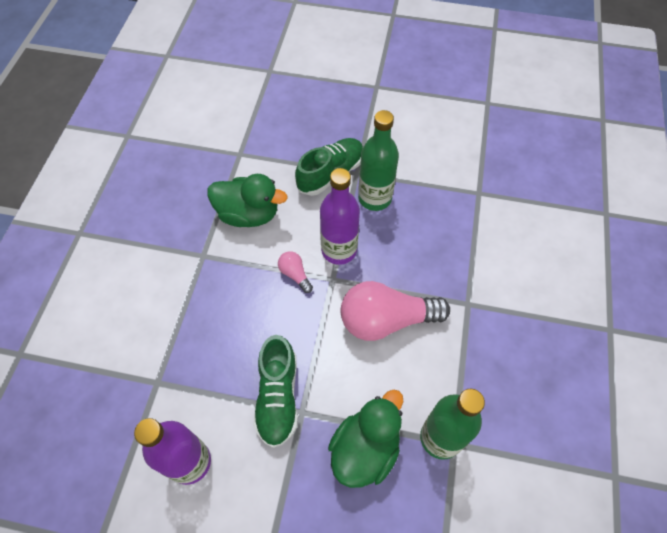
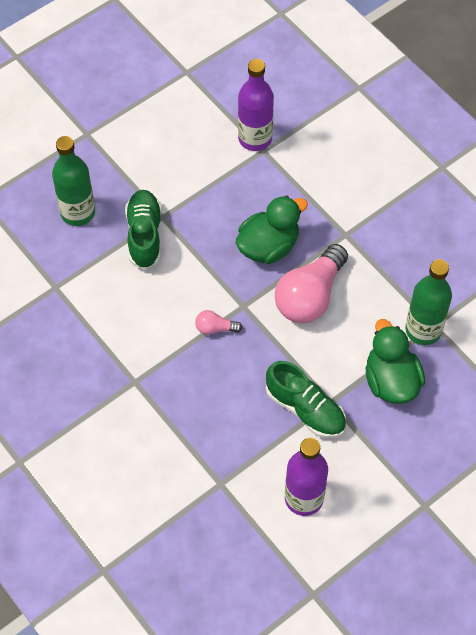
camera: 50 degrees left, 0 degrees up
green duck [207,174,288,227] -> green duck moved to [236,196,308,264]
purple bottle [320,168,360,265] -> purple bottle moved to [238,59,274,151]
green bottle [358,110,399,211] -> green bottle moved to [52,136,95,226]

